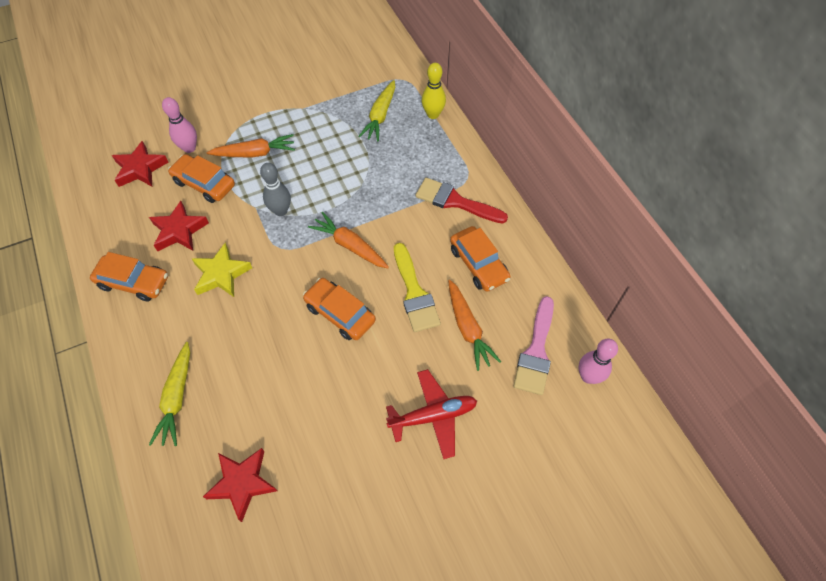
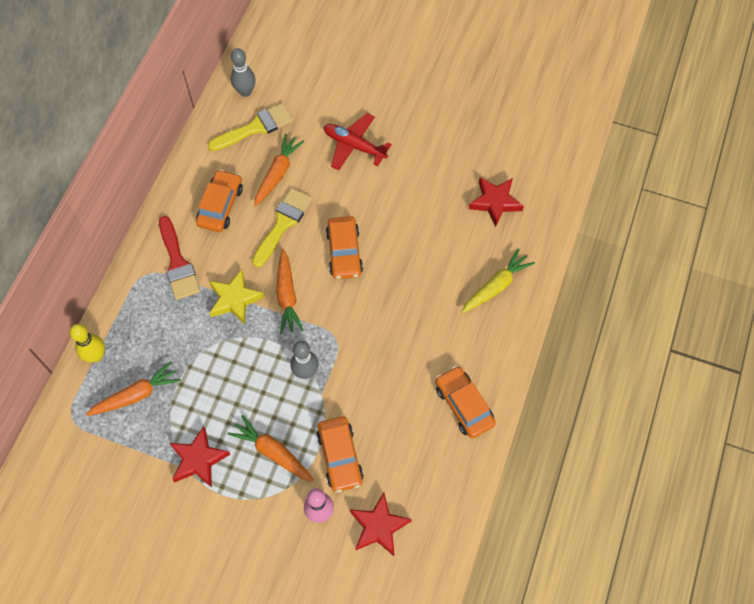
camera: 135 degrees left, 5 degrees up
red star [149,201,209,251] -> red star moved to [170,426,231,488]
yellow star [191,243,252,297] -> yellow star moved to [209,269,264,324]
yellow carrot [358,80,395,142] -> orange carrot [86,361,181,416]
pink brush [513,296,554,395] -> yellow brush [208,103,293,151]
pink bowling pin [579,339,618,384] -> grey bowling pin [231,48,255,97]

